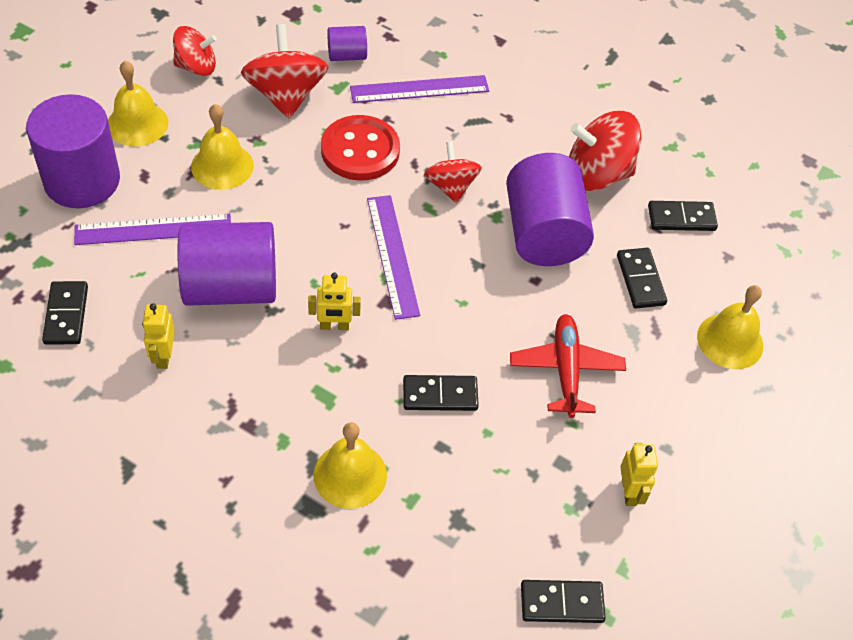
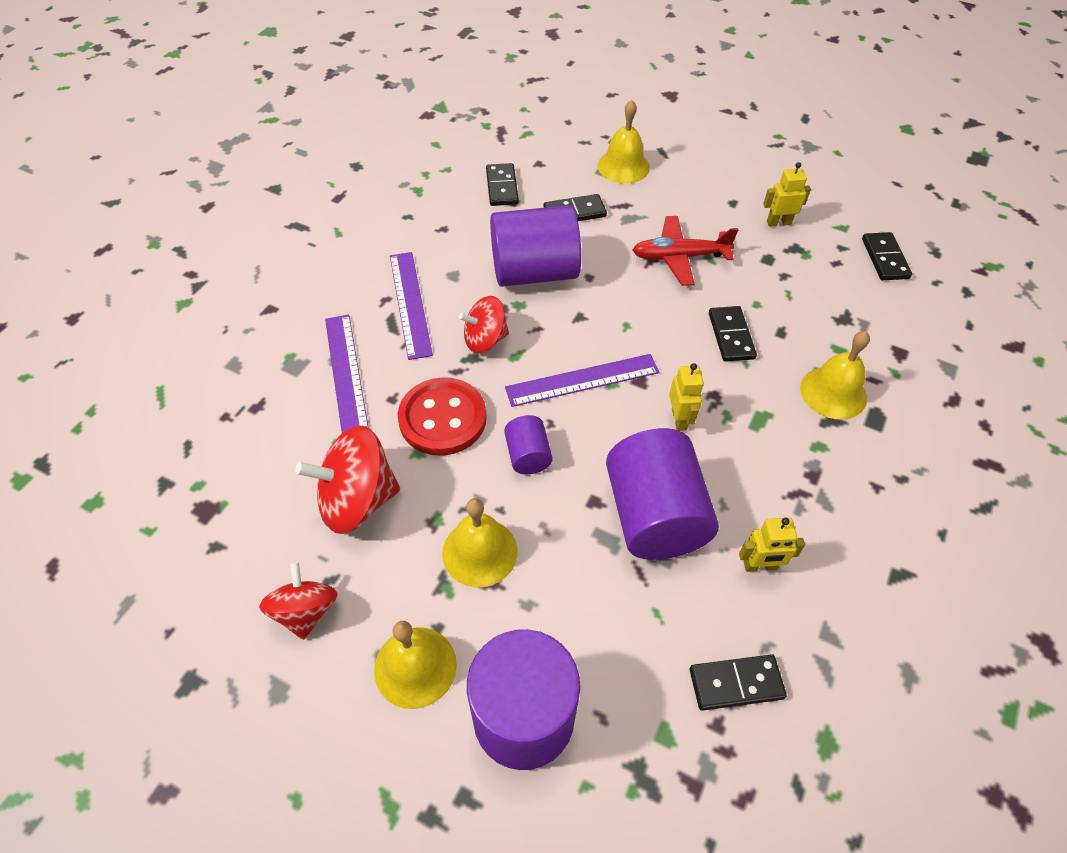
camera: 90 degrees left, 0 degrees up
purple ruler [74,214,231,245] -> purple ruler moved to [390,252,433,360]
purple cylinder [327,26,367,61] -> purple cylinder moved to [504,415,553,474]
red spinning top [569,111,642,191] -> none

